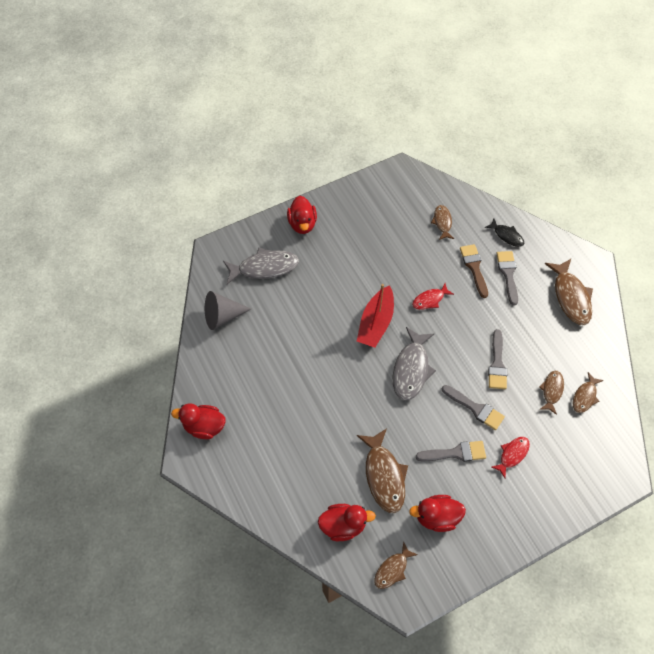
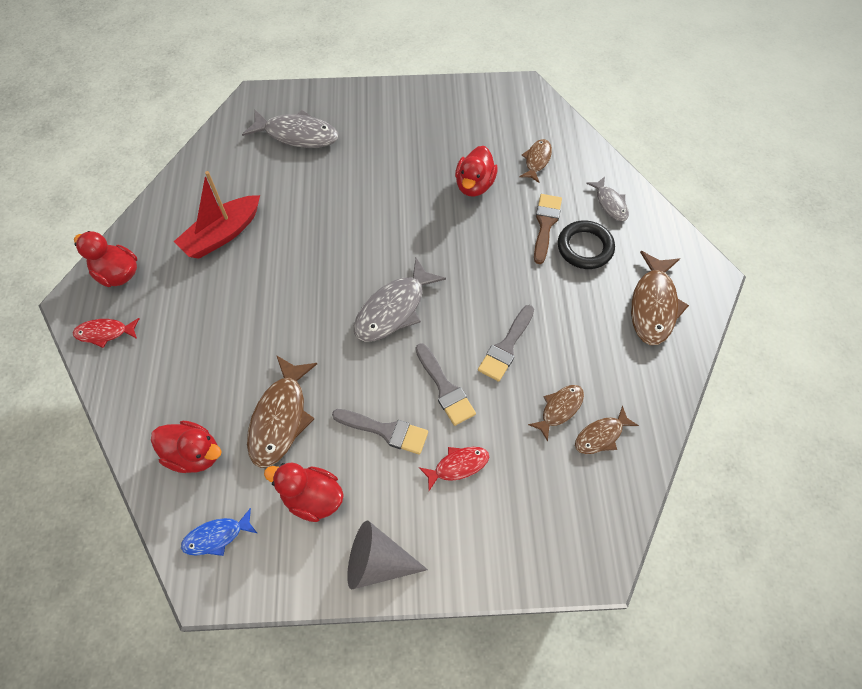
camera: 25 degrees right, 0 degrees up
grey cone [205,291,251,330] -> grey cone moved to [347,521,428,589]
red duck [287,196,317,234] -> red duck moved to [455,146,498,197]
red boat [357,284,394,348] -> red boat moved to [174,171,260,259]
brown fish [374,541,418,589] -> blue fish [181,508,257,556]
red fish [412,283,454,310] -> red fish moved to [73,318,140,348]
black fish [485,218,524,247] -> grey fish [586,177,629,221]
grey brush [496,251,518,306] -> black ring [558,220,615,269]

